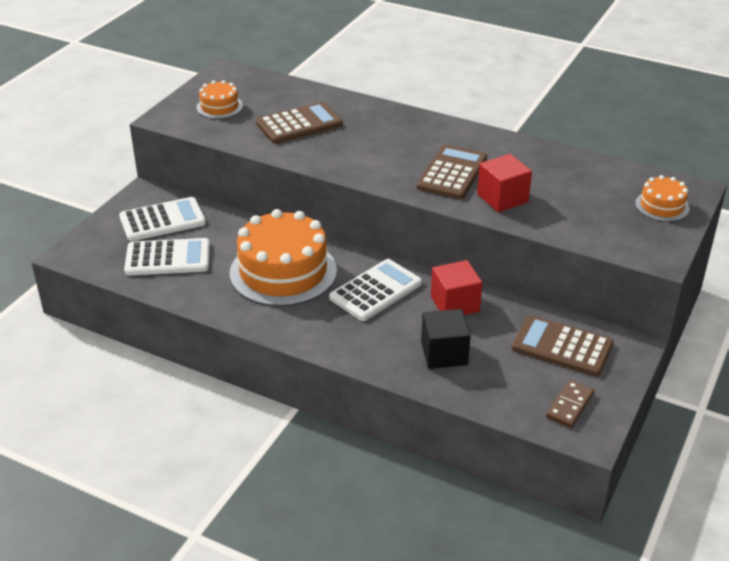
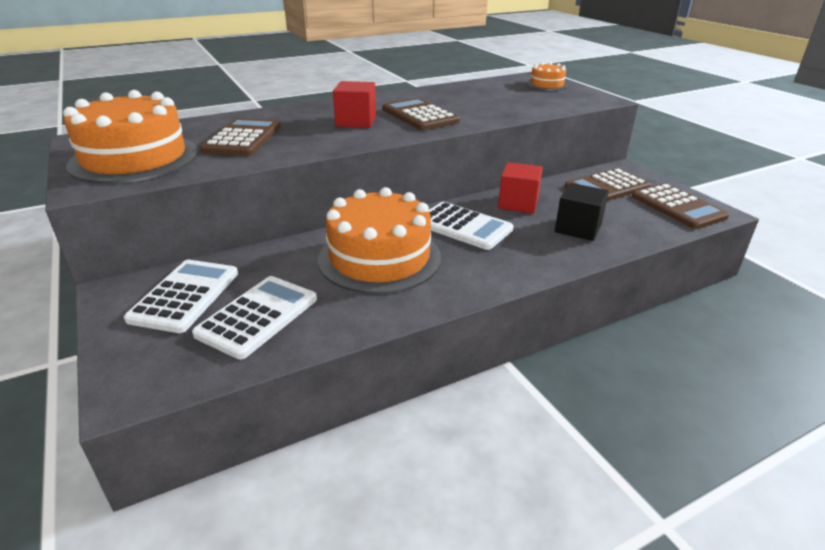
camera: 55 degrees left, 5 degrees down
orange cake [196,80,243,119] -> orange cake [63,90,198,184], size x2.08
white calculator [329,259,422,321] -> white calculator turned 135 degrees clockwise [429,202,513,250]
red cube [477,154,532,212] -> red cube moved to [333,81,376,128]
brown domino [546,380,595,428] -> brown calculator [632,183,729,229]

